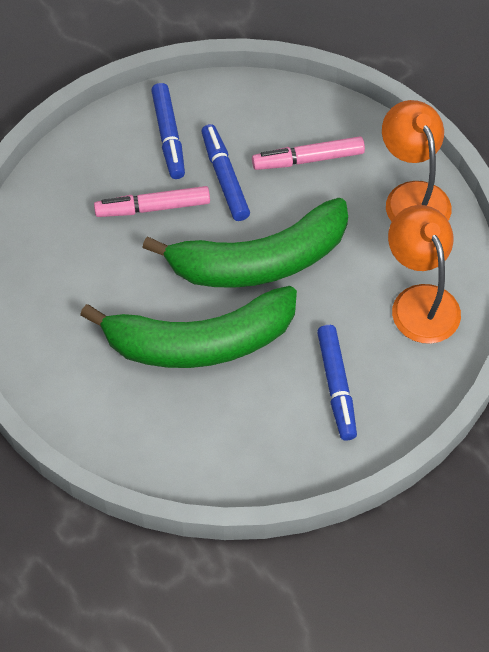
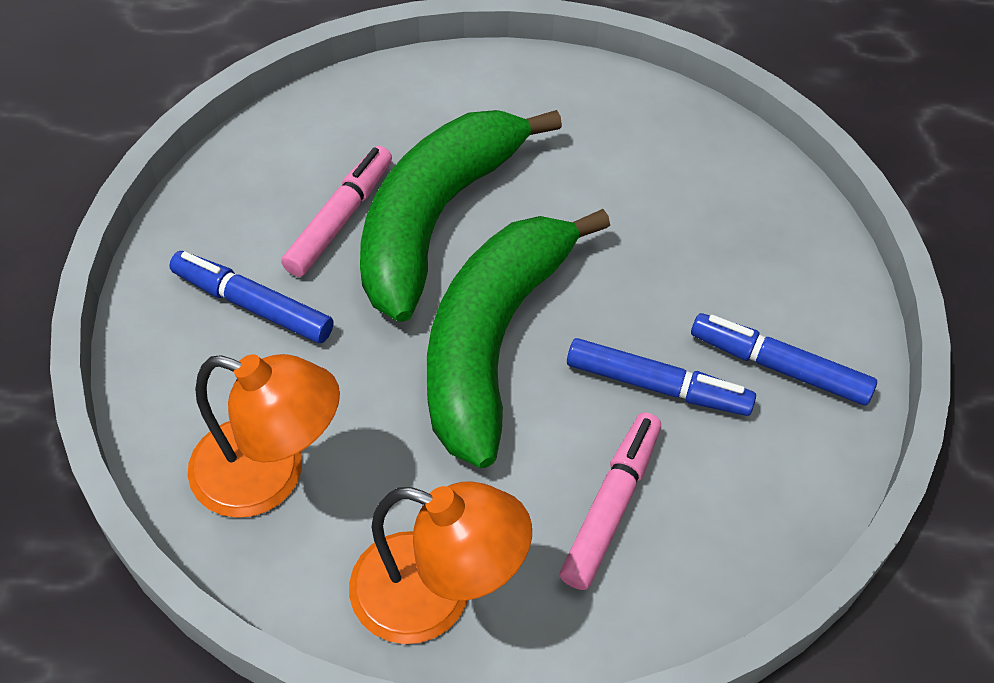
camera: 125 degrees right, 5 degrees down
pink marker [94,186,210,217] -> pink marker moved to [281,146,392,277]

